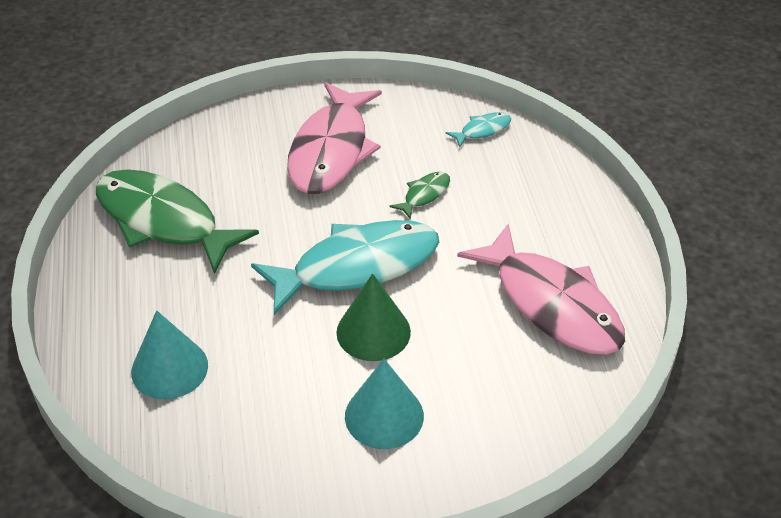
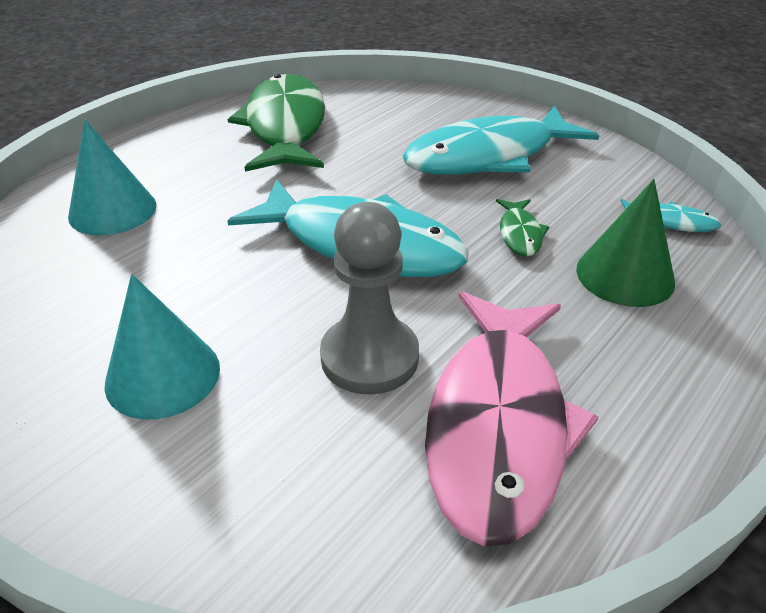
camera: 50 degrees right, 5 degrees down
pink fish [287,82,382,194] -> turquoise fish [403,106,599,175]
green cone [336,274,411,361] -> green cone moved to [576,179,675,307]
green fish [389,172,450,219] -> green fish turned 90 degrees clockwise [496,199,549,257]
none -> grey pawn [320,202,419,395]

